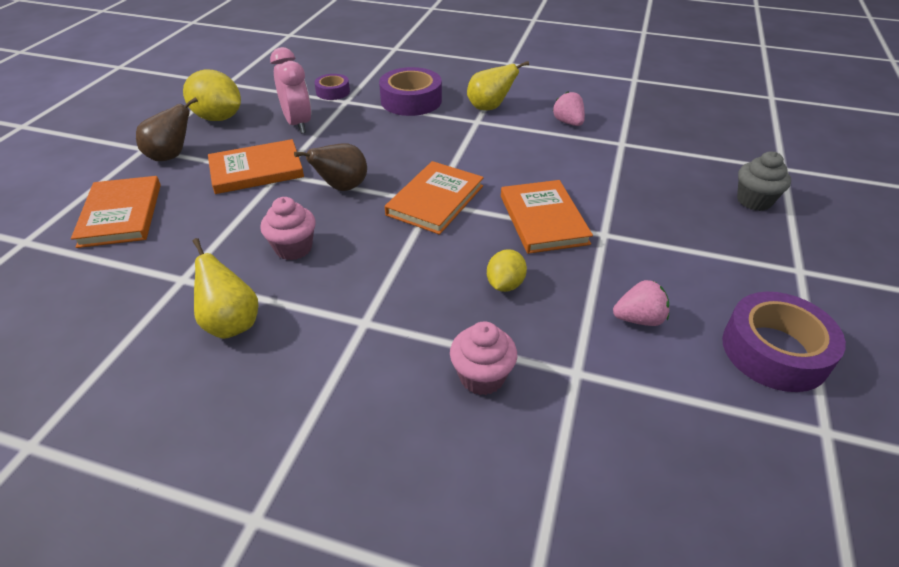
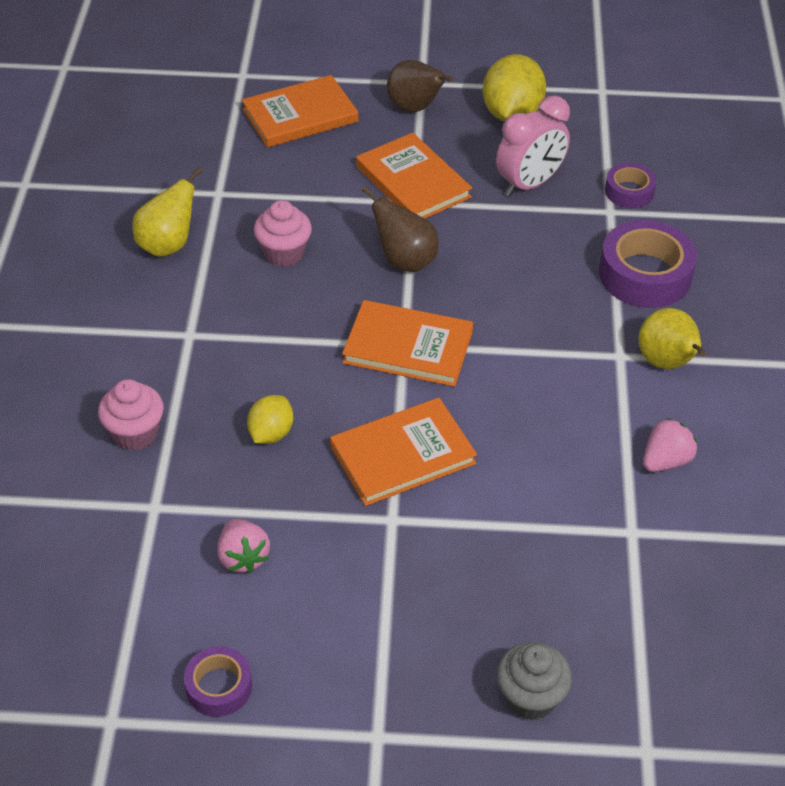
camera: 75 degrees right, 5 degrees up
yellow lemon [487,249,527,292] -> yellow lemon turned 75 degrees counterclockwise [247,395,293,444]
purple tape [722,292,846,392] -> purple tape [184,646,252,717], size x0.56

